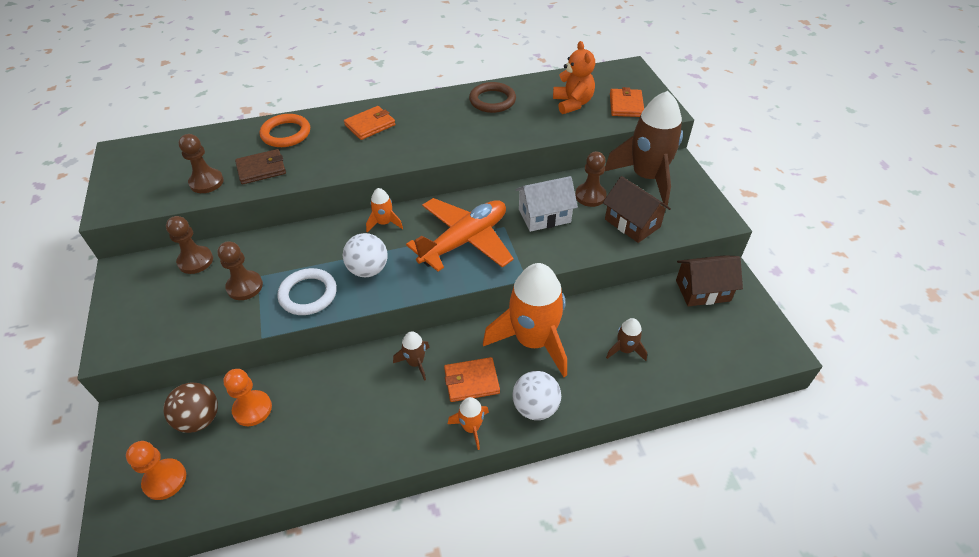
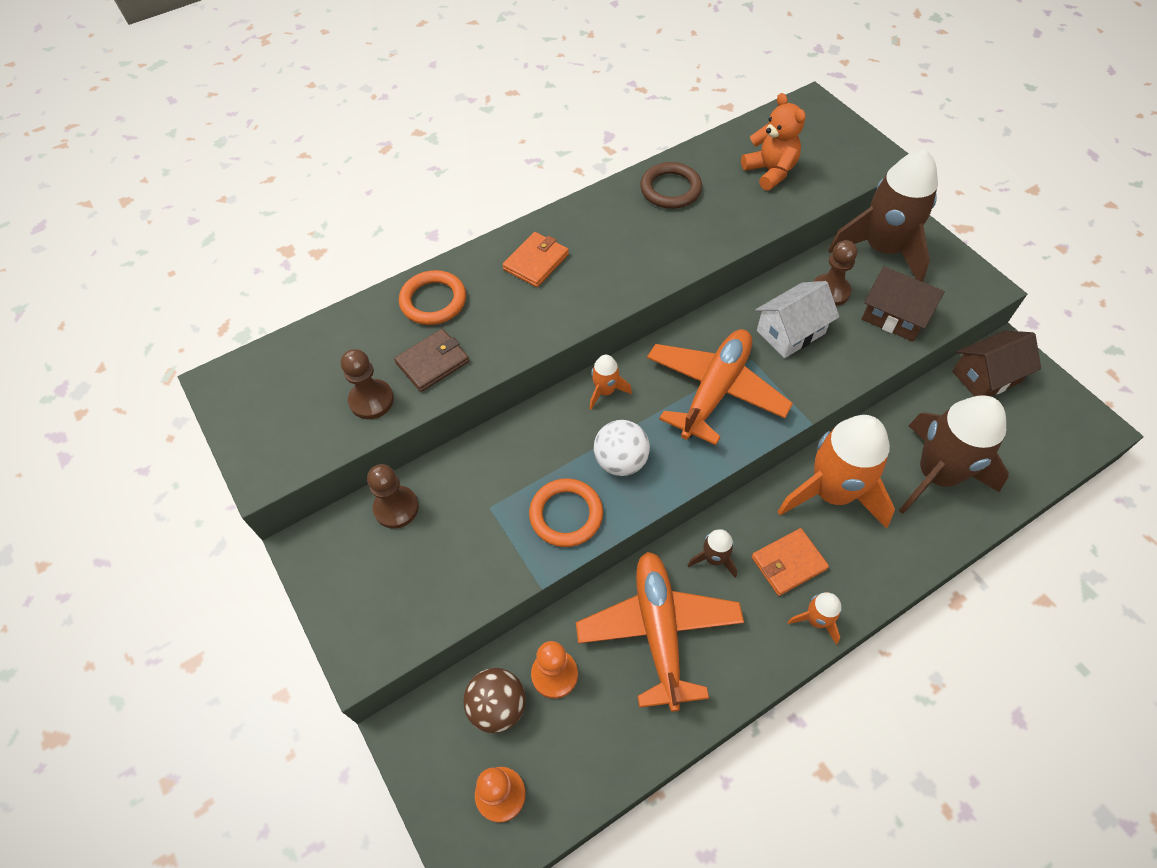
camera: 15 degrees left, 10 degrees up
brown pawn [217,241,263,300] -> none
white ring [277,268,337,315] -> orange ring [529,478,603,547]
white ball [512,371,561,420] -> none
brown rocket [606,318,647,361] -> brown rocket [899,395,1009,514], size x2.28
orange wallet [610,87,644,117] -> none
none -> orange plane [576,552,744,712]

